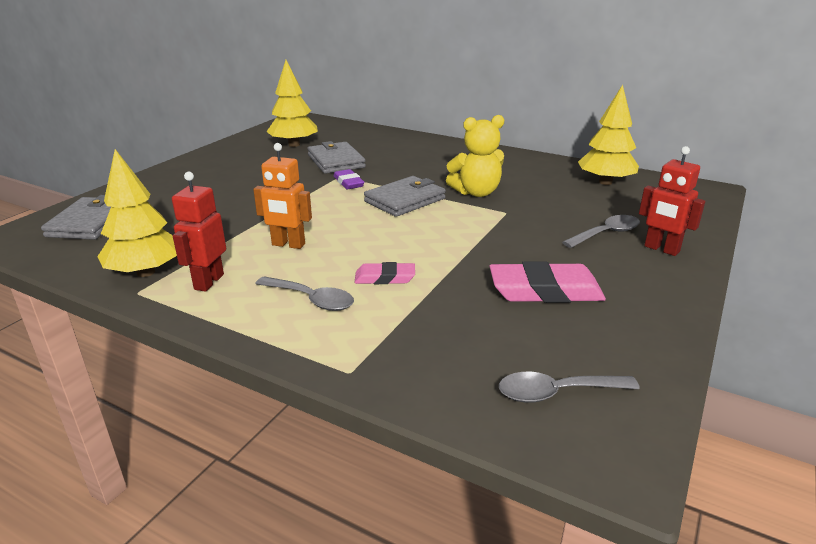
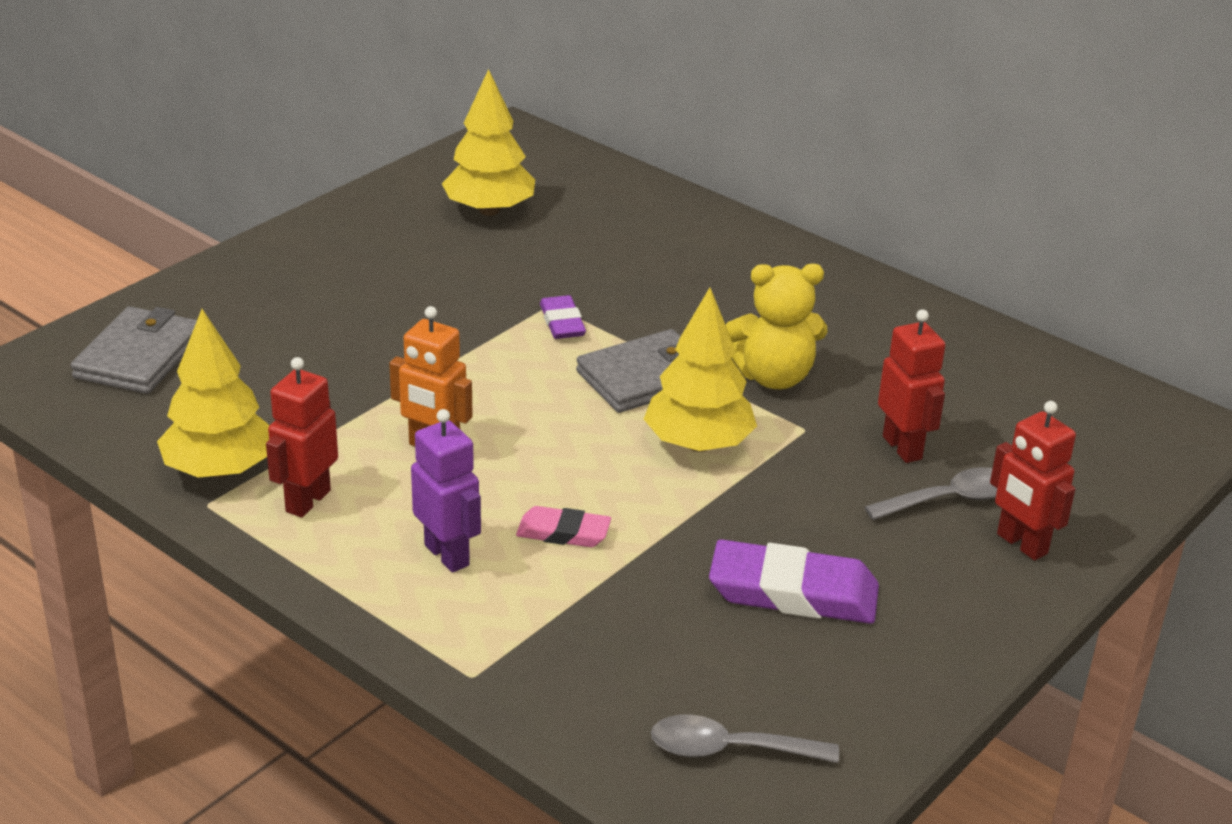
camera: 10 degrees right, 5 degrees up
grey spoon [255,276,354,311] -> purple robot [411,409,481,573]
grey wallet [307,141,366,174] -> none
pink eraser [489,261,606,303] -> purple eraser [709,539,879,624]
yellow tree [578,85,639,185] -> yellow tree moved to [644,288,757,452]
none -> red robot [878,309,945,463]

